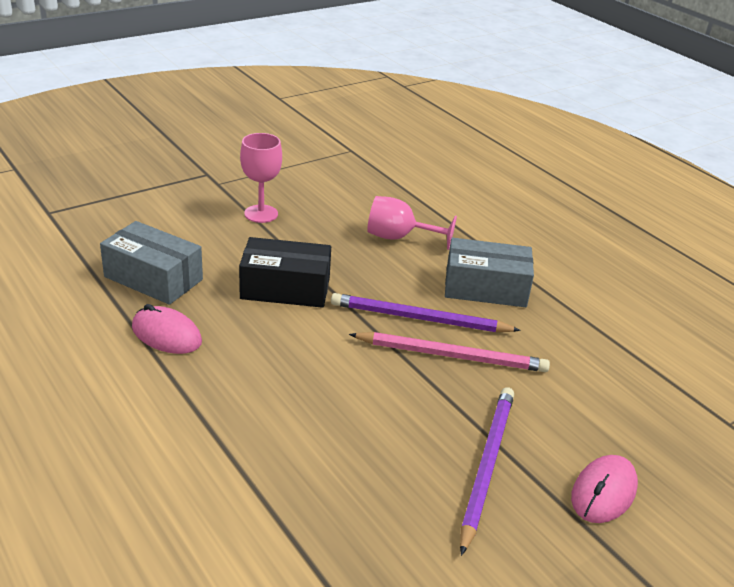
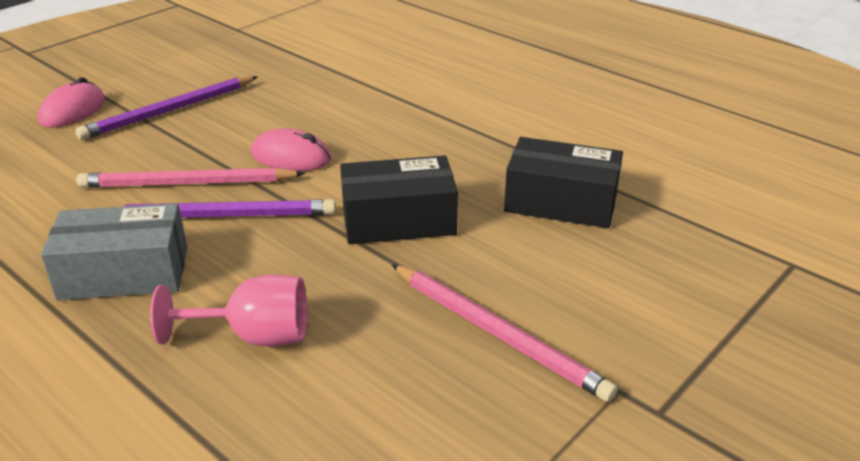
camera: 170 degrees right, 0 degrees up
grey box [100,221,203,305] -> black box [504,137,623,228]
pink mouse [132,304,202,354] -> pink mouse moved to [251,128,332,171]
pink goblet [240,133,282,223] -> pink pencil [392,264,618,402]
purple pencil [460,387,514,556] -> purple pencil turned 45 degrees clockwise [75,76,258,140]

